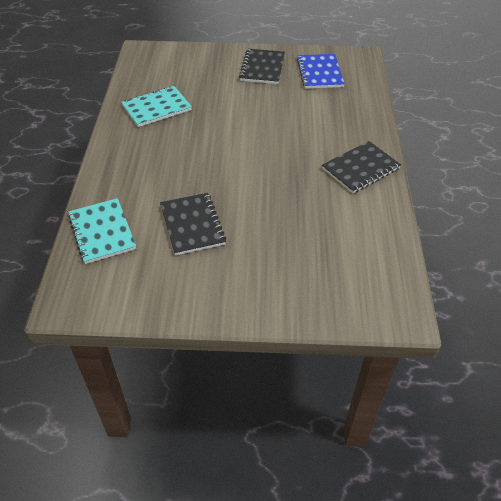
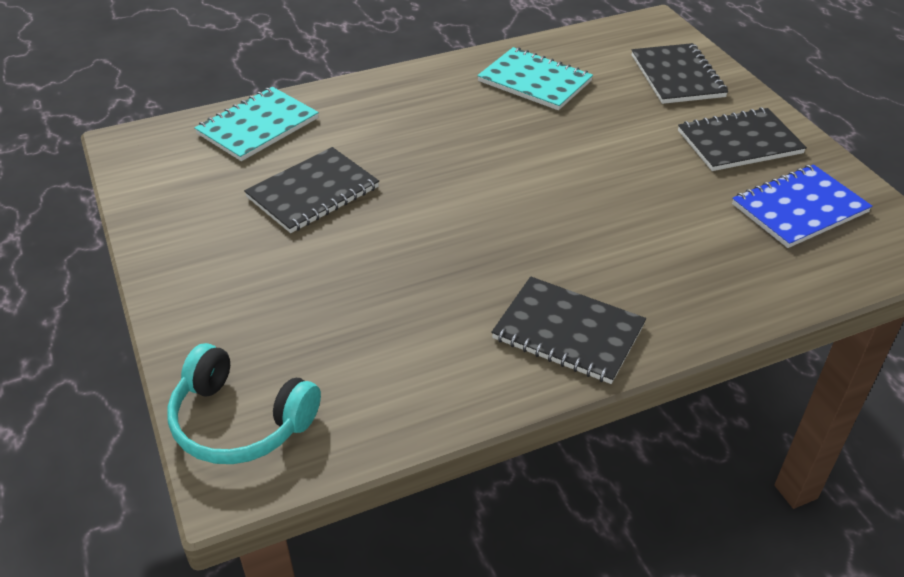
camera: 65 degrees right, 5 degrees down
none -> turquoise headphones [168,343,321,464]
none -> black notebook [632,43,728,104]

